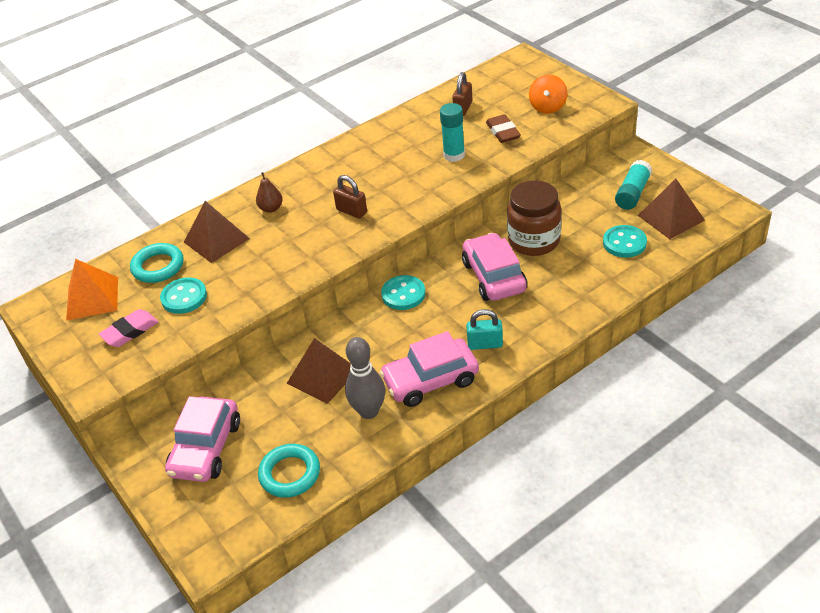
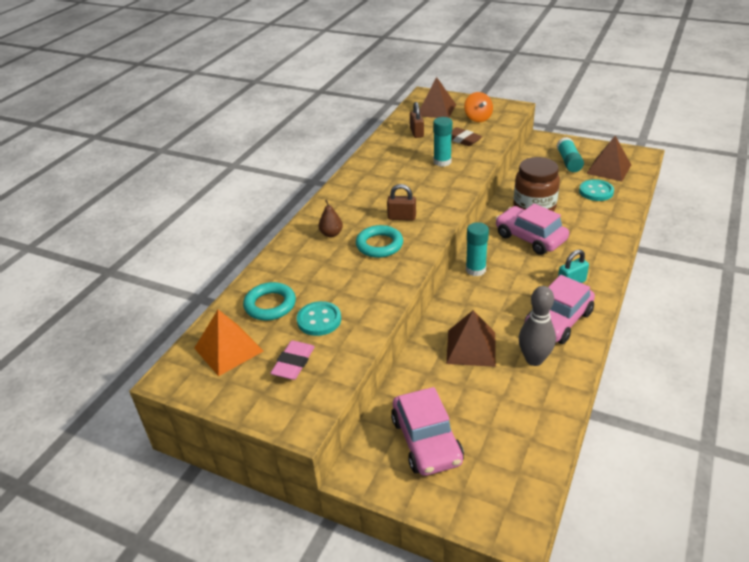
camera: 30 degrees left, 5 degrees down
brown pyramid [184,201,250,263] -> brown pyramid moved to [420,77,456,118]
turquoise ring [258,444,320,498] -> turquoise ring moved to [356,225,403,258]
turquoise button [381,275,425,310] -> turquoise glue stick [466,222,489,276]

